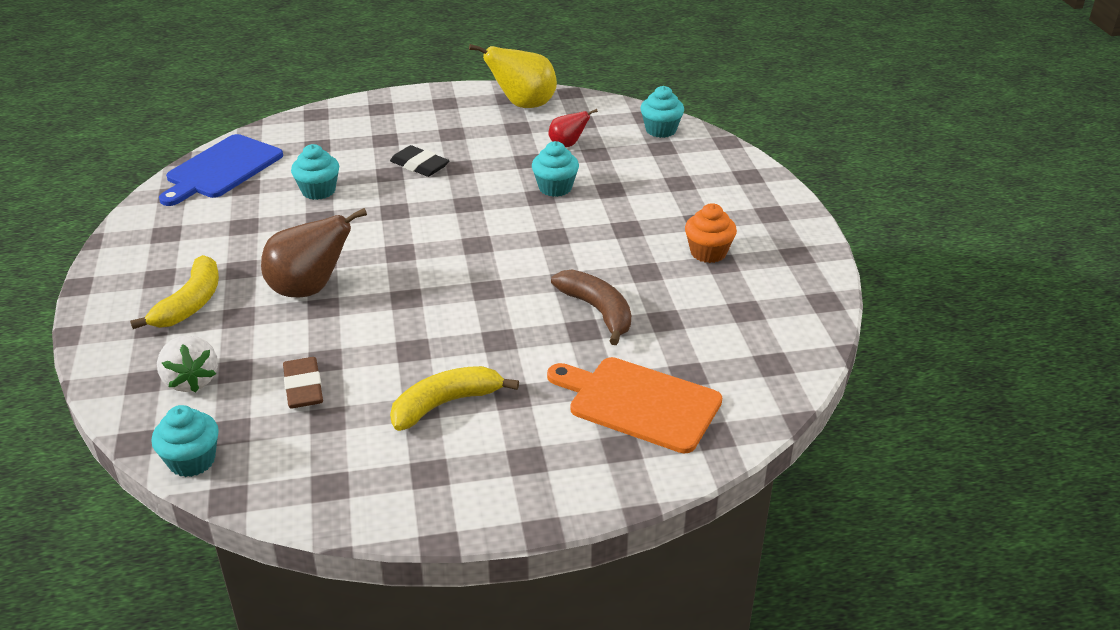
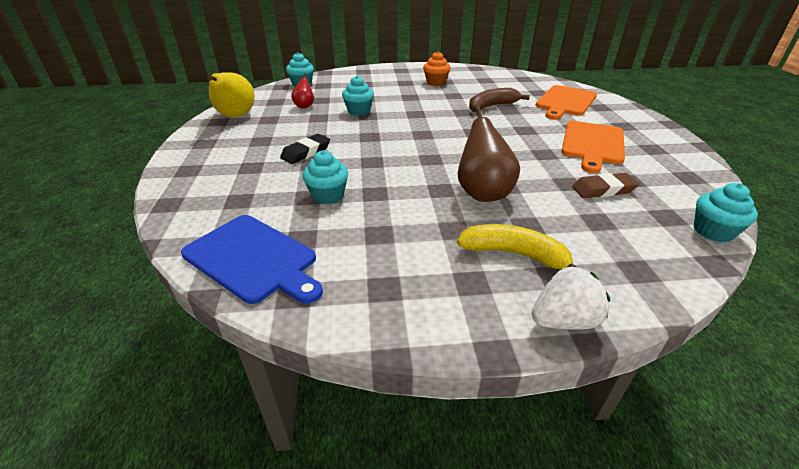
camera: 85 degrees left, 0 degrees up
white strawberry [157,335,218,392] -> white strawberry moved to [532,266,610,330]
yellow banana [390,366,519,431] -> orange cutting board [561,121,625,173]

